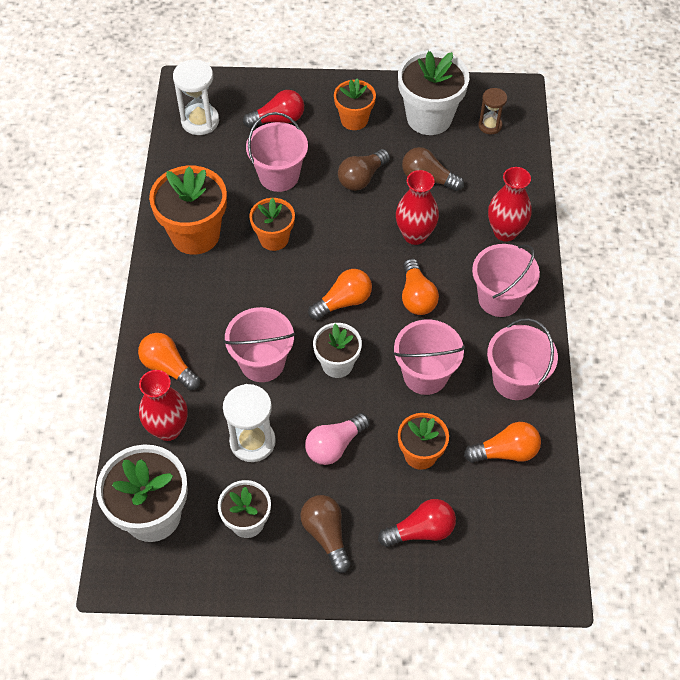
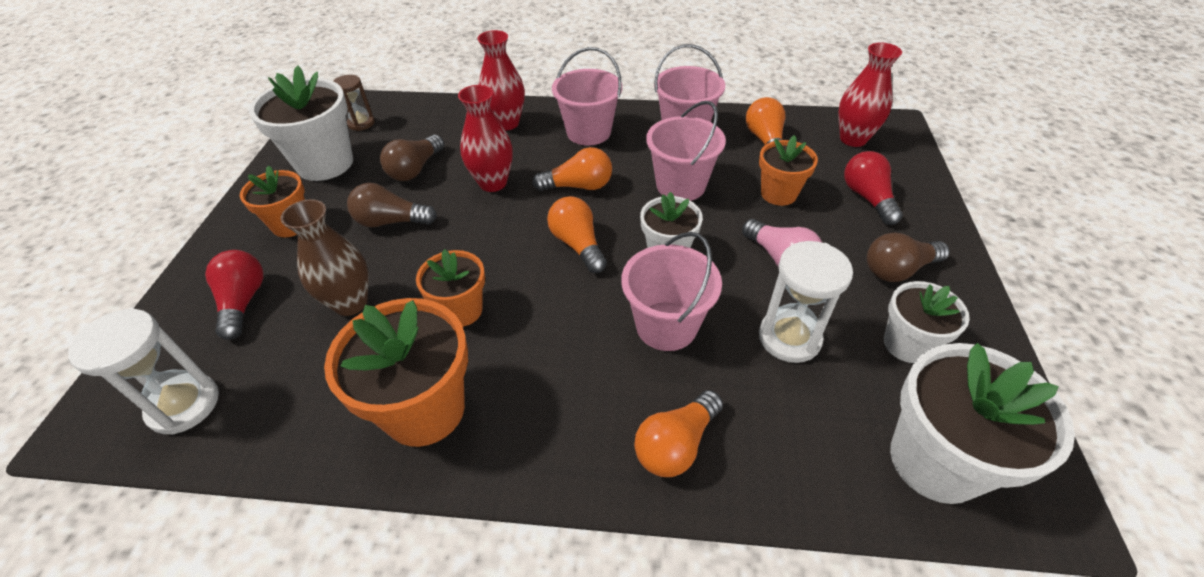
camera: 85 degrees left, 10 degrees down
red vase [139,370,188,441] -> red vase moved to [838,42,902,147]
pink bucket [246,112,308,192] -> brown vase [281,199,369,316]
brown light bulb [338,149,390,191] -> brown light bulb turned 135 degrees clockwise [347,183,437,227]

